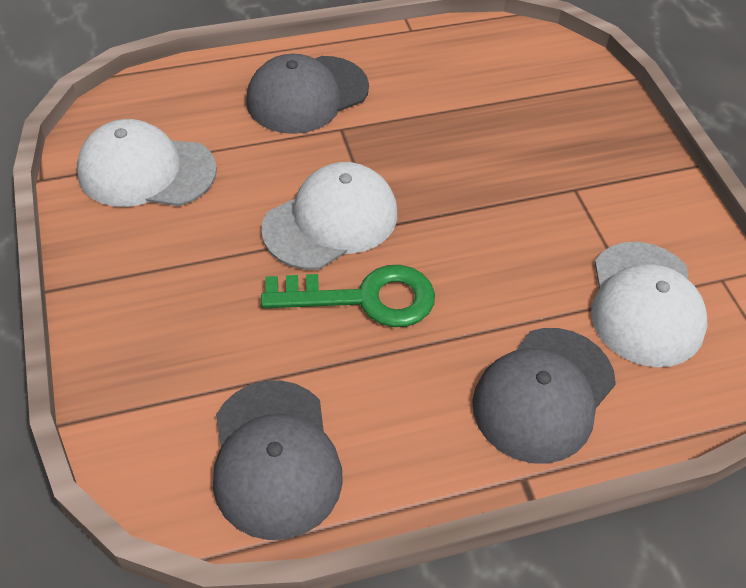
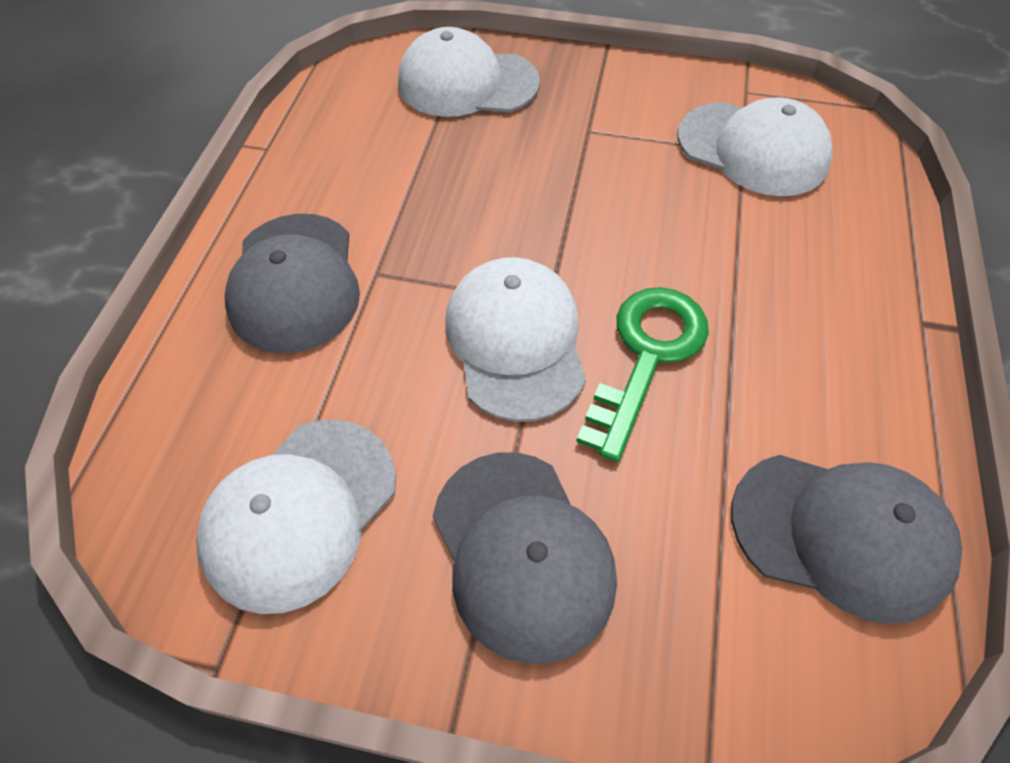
camera: 60 degrees left, 5 degrees up
grey cap [472,328,616,464] -> grey cap moved to [433,452,617,664]
none -> white cap [398,27,540,117]

